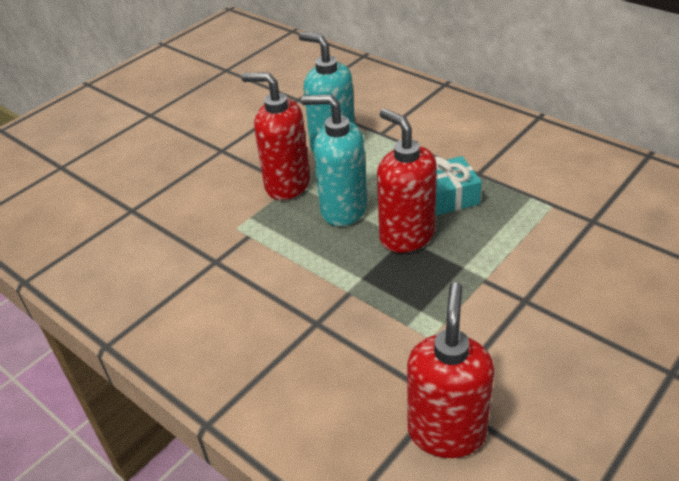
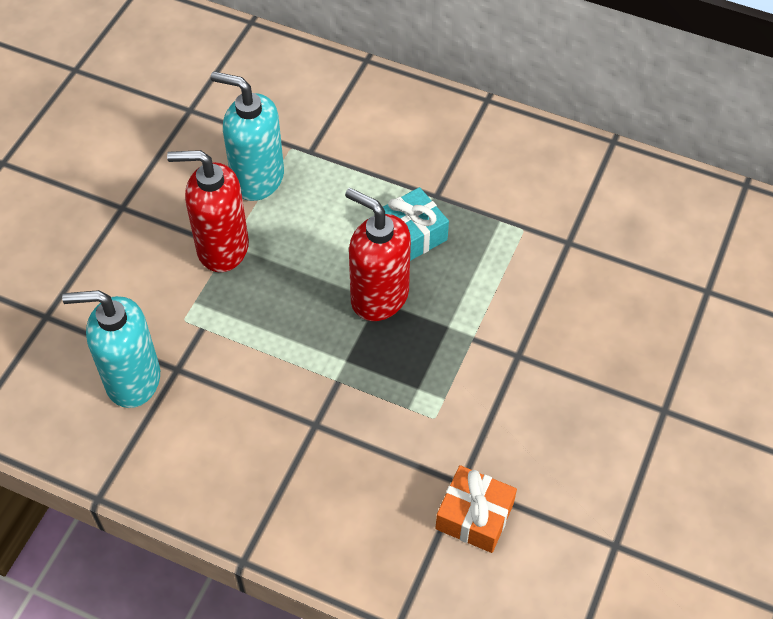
camera: 20 degrees left, 15 degrees up
turquoise soap dispenser [301,94,367,226] -> turquoise soap dispenser moved to [62,290,160,408]
red soap dispenser [407,282,494,458] -> orange gift [435,465,517,553]

